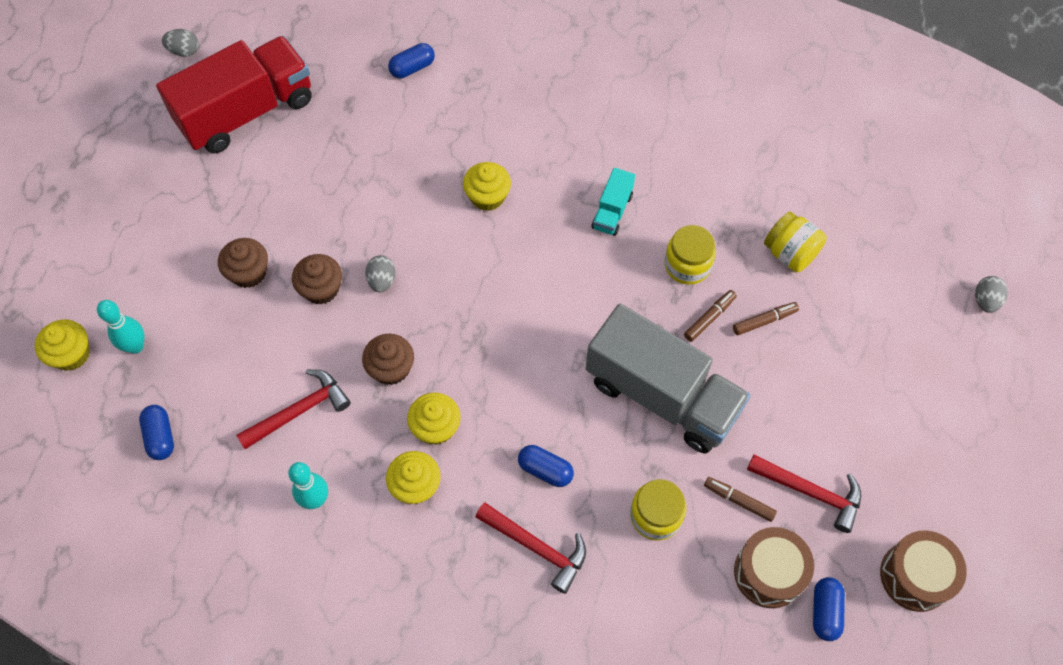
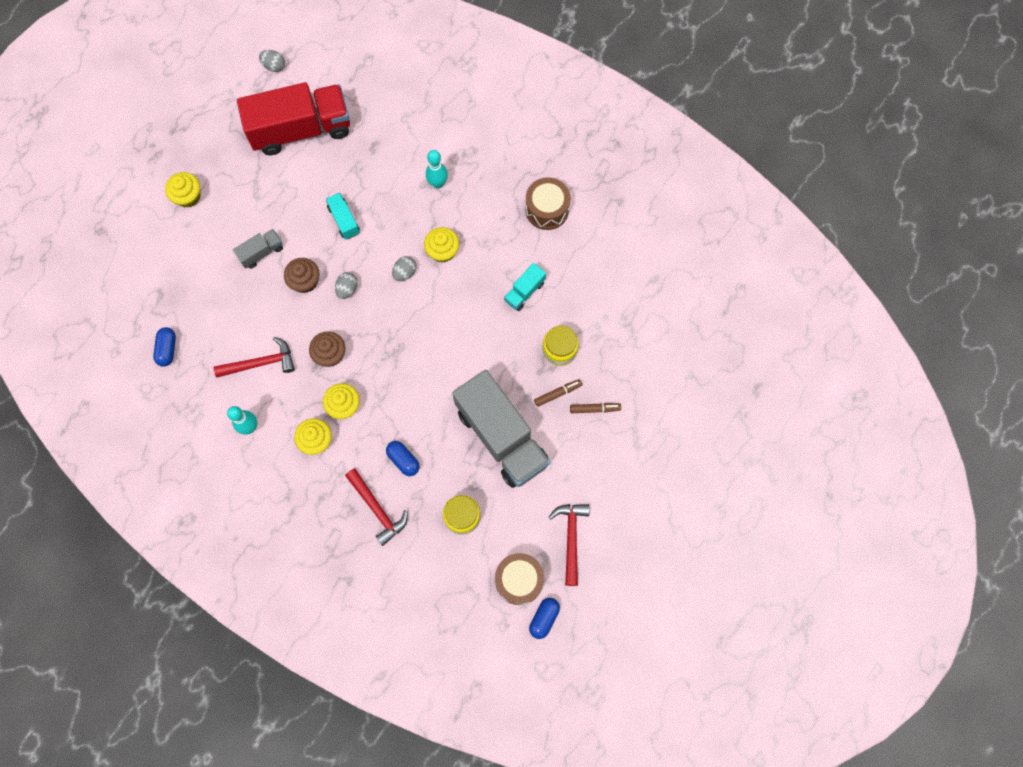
camera: 20 degrees right, 10 degrees up
yellow cupcake [35,319,90,371] -> yellow cupcake moved to [165,172,201,208]
turquoise bowling pin [97,300,144,354] -> turquoise bowling pin moved to [426,150,448,189]
brown cupcake [218,238,268,288] -> grey truck [233,229,283,269]
blue capsule [388,43,435,78] -> none
brown marker [704,477,777,522] -> none
red hammer [747,455,861,533] -> red hammer turned 135 degrees counterclockwise [549,504,590,586]
yellow jar [764,212,827,272] -> none
brown drum [880,530,967,612] -> brown drum moved to [525,177,570,230]
grey egg [975,276,1008,313] -> grey egg moved to [392,256,417,281]
none -> turquoise truck [326,193,360,239]

